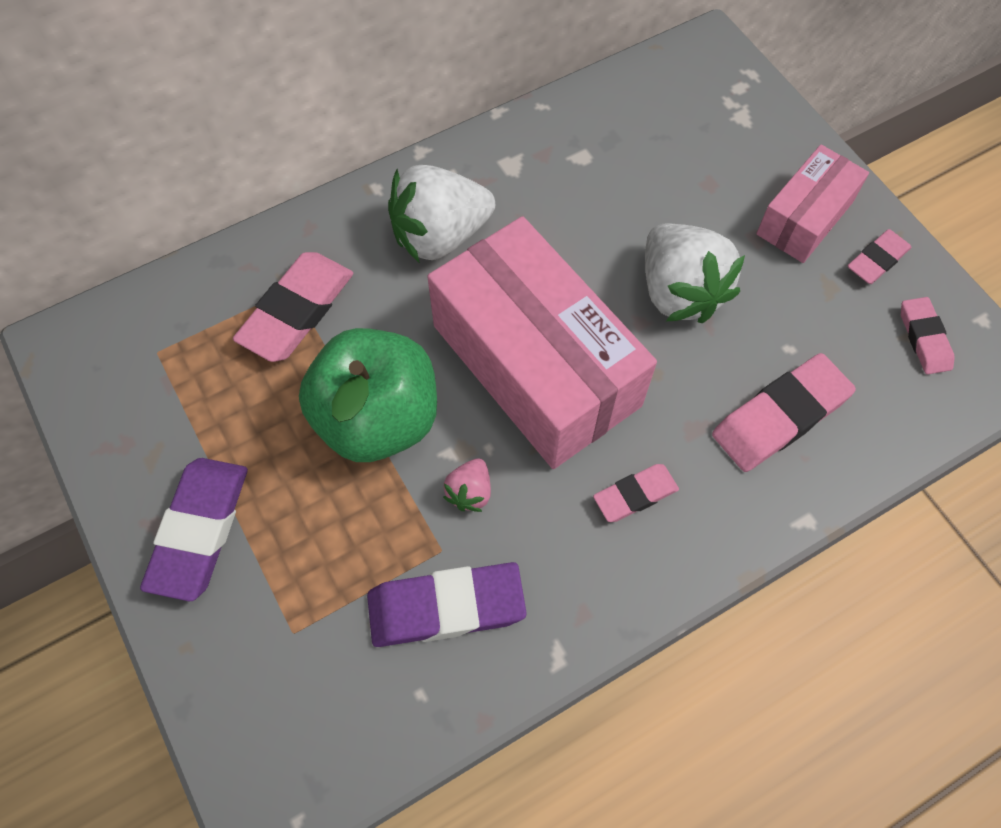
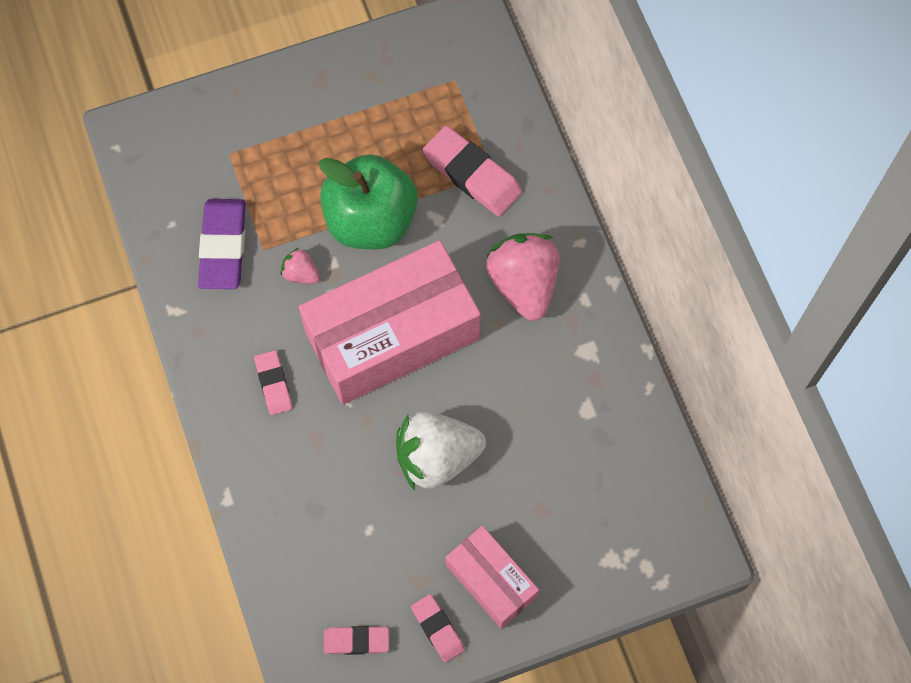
camera: 100 degrees right, 5 degrees up
purple eraser [140,458,248,601] -> none
white strawberry [388,165,495,263] -> pink strawberry [486,233,559,321]
pink eraser [712,353,856,472] -> none

